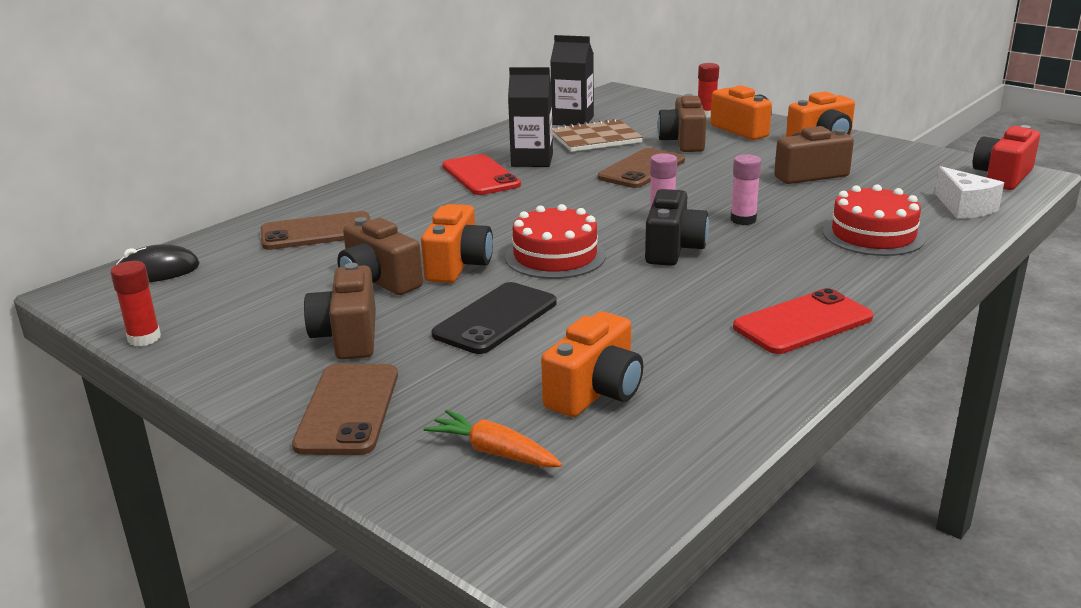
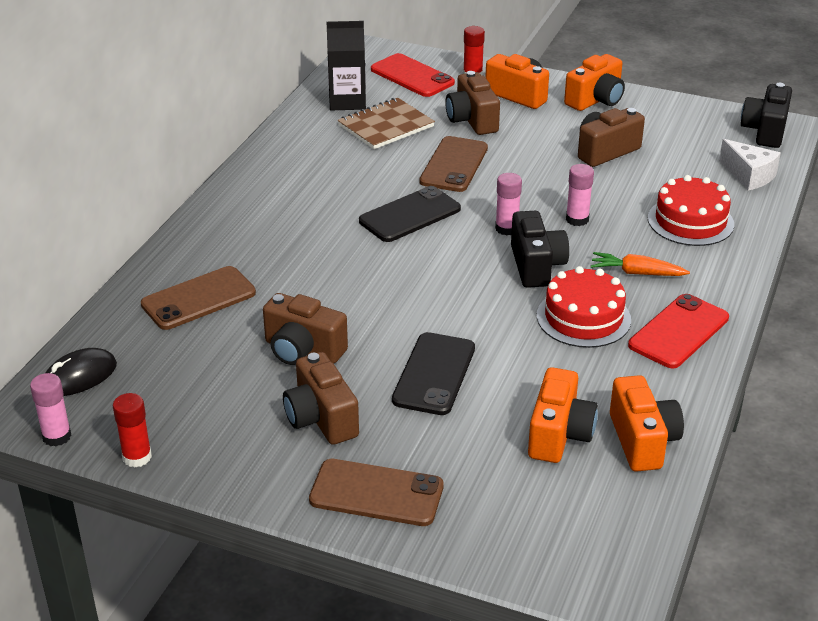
camera: 20 degrees left, 10 degrees up
brown phone [292,364,398,455] -> brown phone turned 60 degrees counterclockwise [309,459,444,526]
orange camera [421,204,493,283] -> orange camera moved to [610,375,684,472]
orange carrot [424,409,562,468] -> orange carrot moved to [591,252,690,276]
red phone [442,154,521,195] -> red phone moved to [371,53,455,97]
red cake [505,204,606,279] -> red cake moved to [537,266,631,348]
black carton [508,67,553,167] -> none
red camera [973,125,1040,190] -> black camera [741,83,792,148]
none -> pink glue stick [30,373,72,446]
none -> black phone [359,186,461,242]

